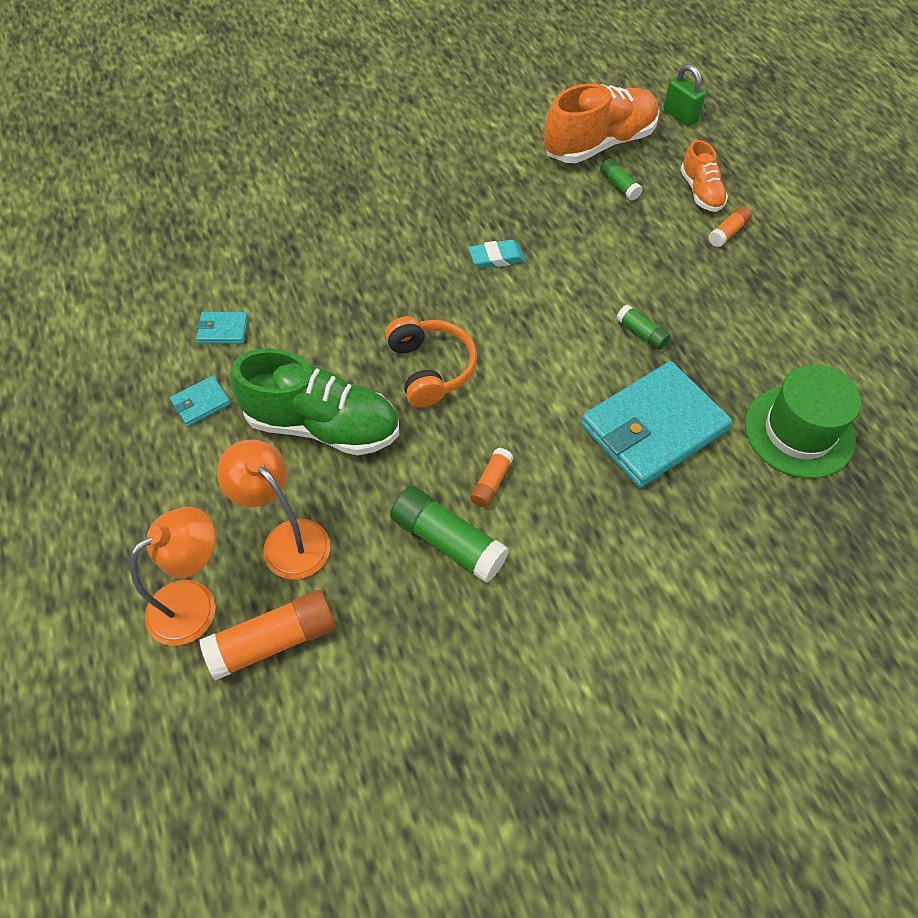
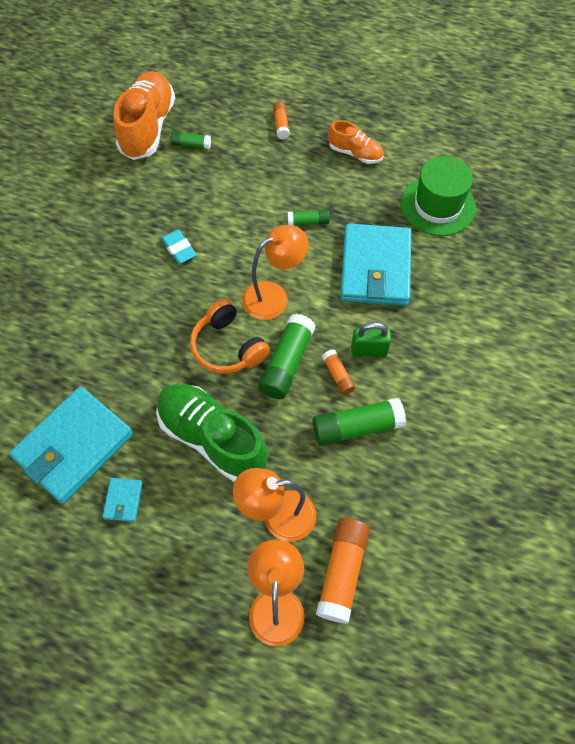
camera: 50 degrees left, 5 degrees up
turquoise wallet [196,312,248,344] -> turquoise wallet [9,386,133,504], size x2.40
green shoe [230,348,399,455] -> green shoe turned 105 degrees counterclockwise [156,384,268,482]
orange headphones [385,316,477,407] -> orange headphones turned 150 degrees counterclockwise [190,299,270,374]
turquoise eraser [469,240,525,269] -> turquoise eraser turned 60 degrees counterclockwise [161,230,197,264]
green padlock [663,64,706,126] -> green padlock moved to [351,322,391,357]
orange shoe [681,140,728,212] -> orange shoe moved to [328,120,384,164]
none -> orange lamp [242,225,308,320]
none -> green glue stick [258,314,316,399]

